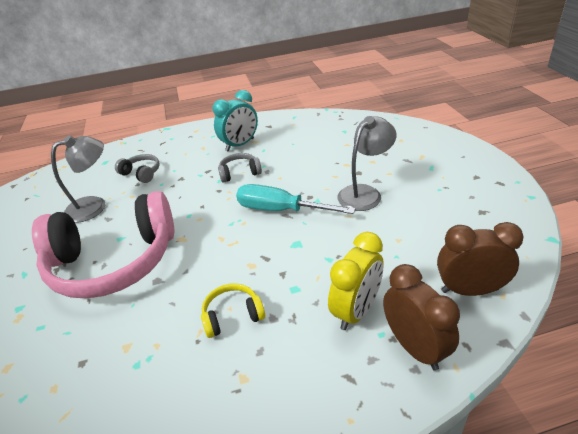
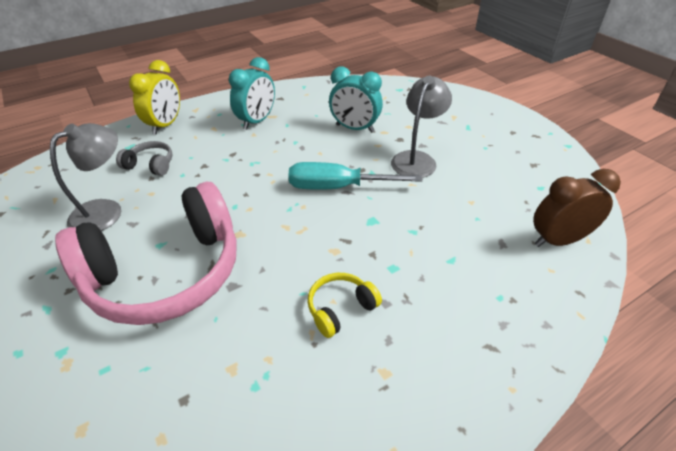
camera: 20 degrees left, 5 degrees up
grey headphones [218,153,262,183] -> none
yellow clock [328,232,384,330] -> yellow clock moved to [129,60,180,134]
brown clock [383,264,460,371] -> none
none -> turquoise clock [329,66,383,133]

